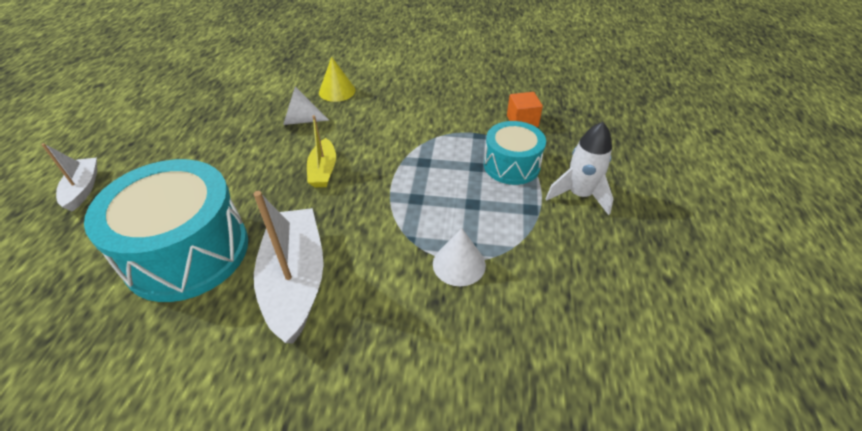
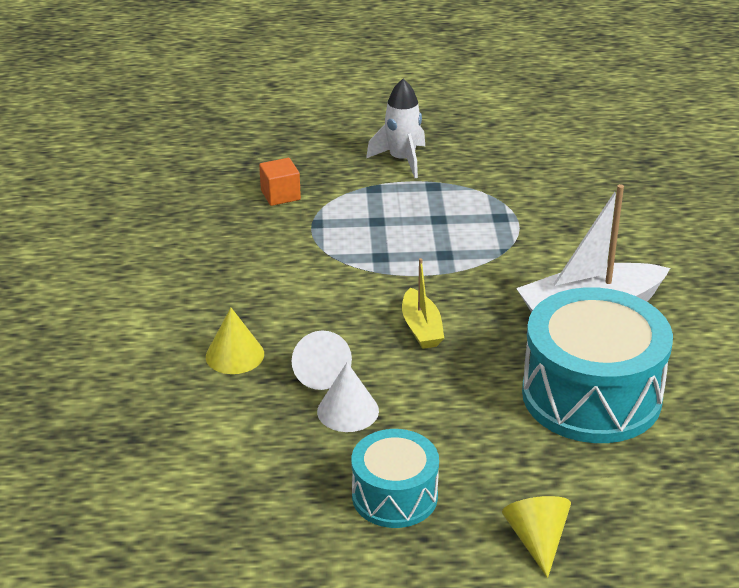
camera: 100 degrees left, 10 degrees down
white boat [41,143,97,212] -> yellow cone [502,496,571,578]
yellow boat [307,115,336,187] -> yellow boat turned 90 degrees clockwise [402,258,444,349]
white cone [433,228,486,286] -> white cone moved to [317,362,379,432]
turquoise drum [484,121,546,185] -> turquoise drum moved to [351,429,439,528]

